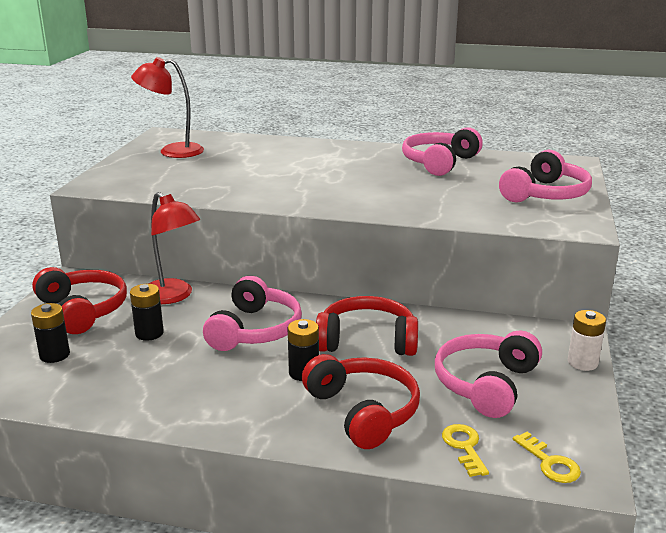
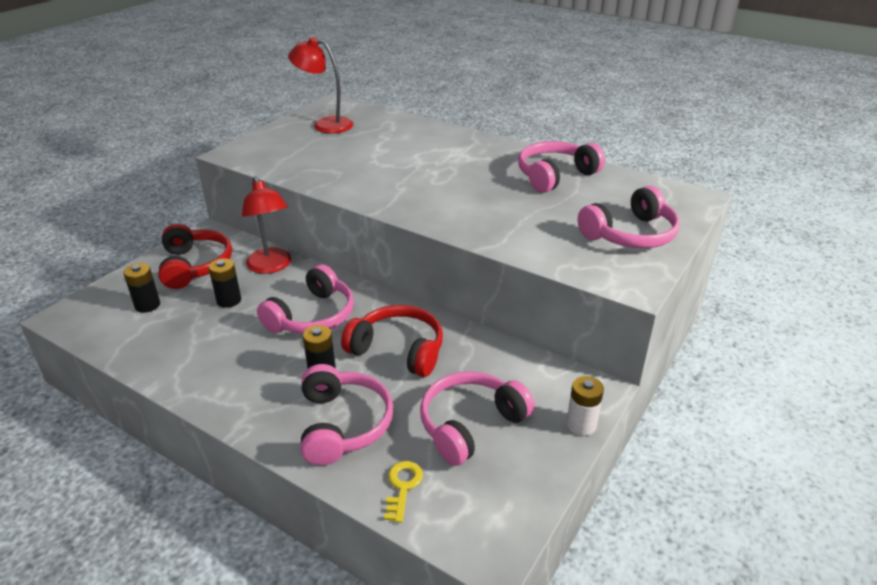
camera: 20 degrees right, 10 degrees up
red headphones [302,354,420,449] -> pink headphones [301,364,393,465]
yellow key [513,432,581,483] -> none

